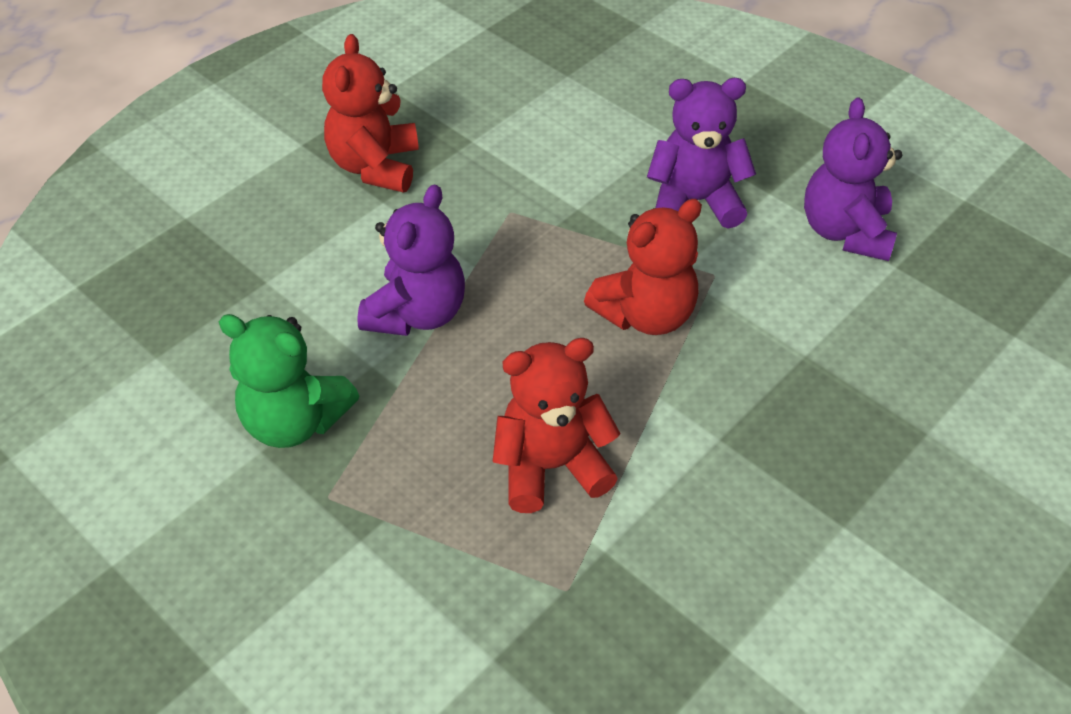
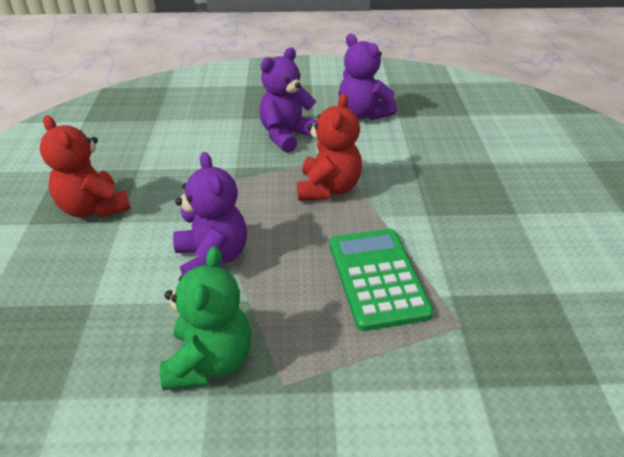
camera: 45 degrees left, 10 degrees down
green teddy bear [219,314,359,448] -> green teddy bear turned 60 degrees counterclockwise [160,246,251,390]
red teddy bear [493,338,621,513] -> green calculator [329,229,434,331]

